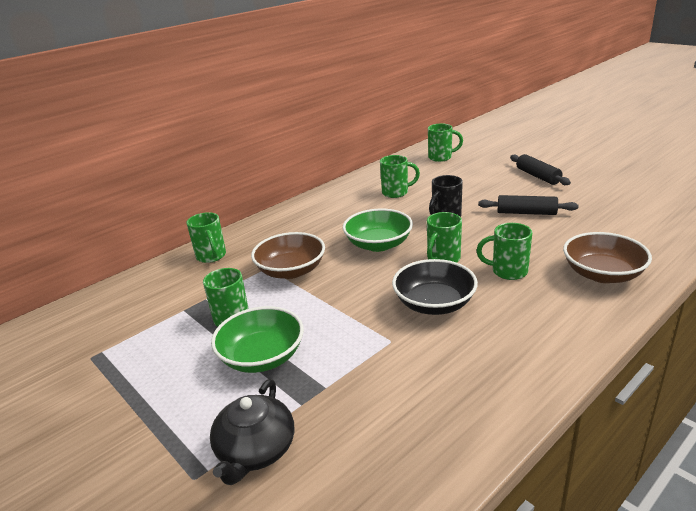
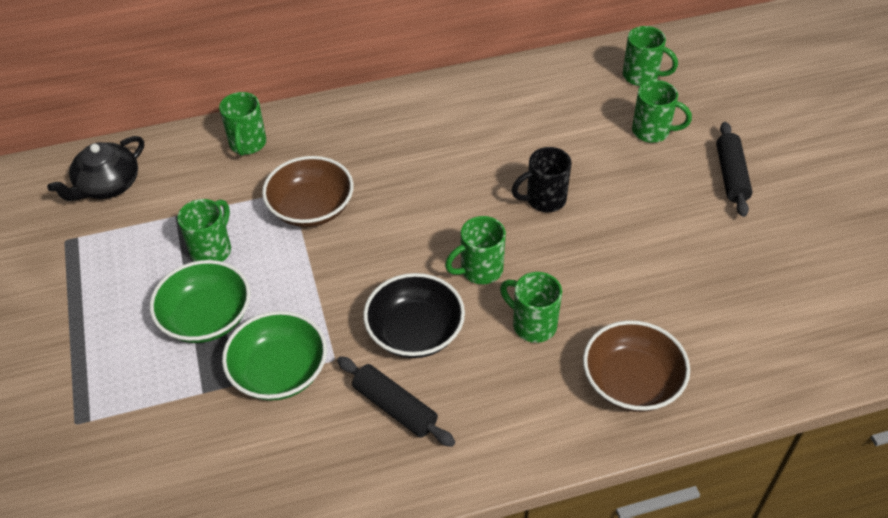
camera: 25 degrees right, 20 degrees up
black teapot [210,379,294,485] -> black teapot moved to [47,136,144,201]
green bowl [343,208,413,252] -> green bowl moved to [222,311,327,401]
green mug [380,155,420,198] -> green mug moved to [632,80,692,143]
black rolling pin [478,195,578,215] -> black rolling pin moved to [337,356,455,447]

